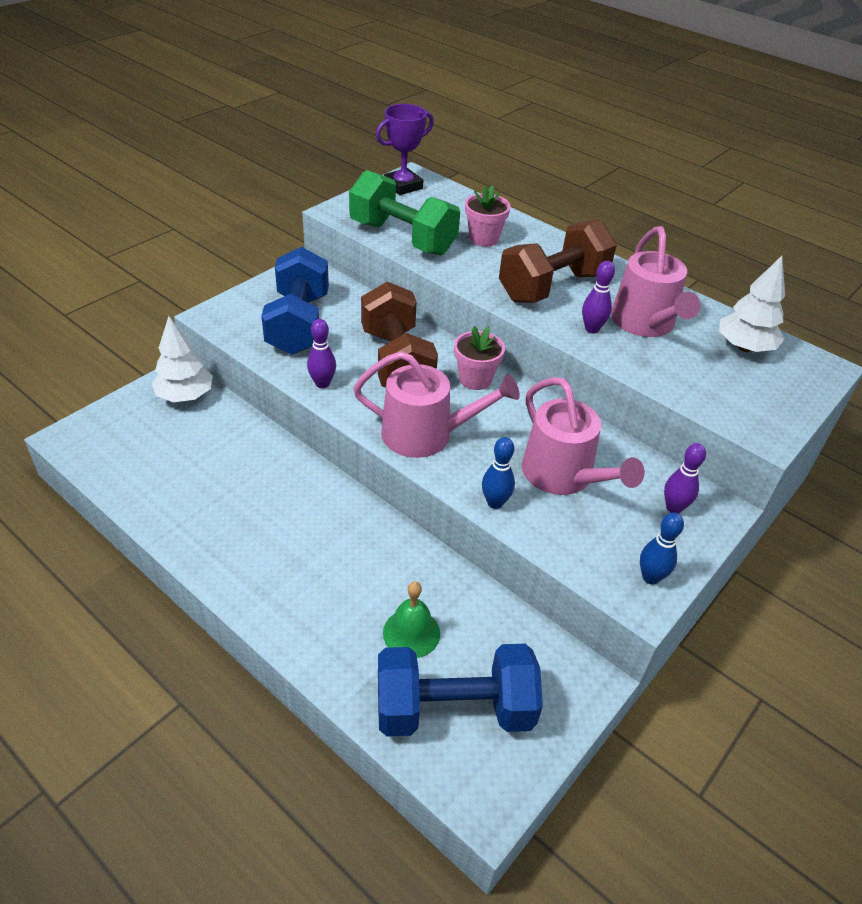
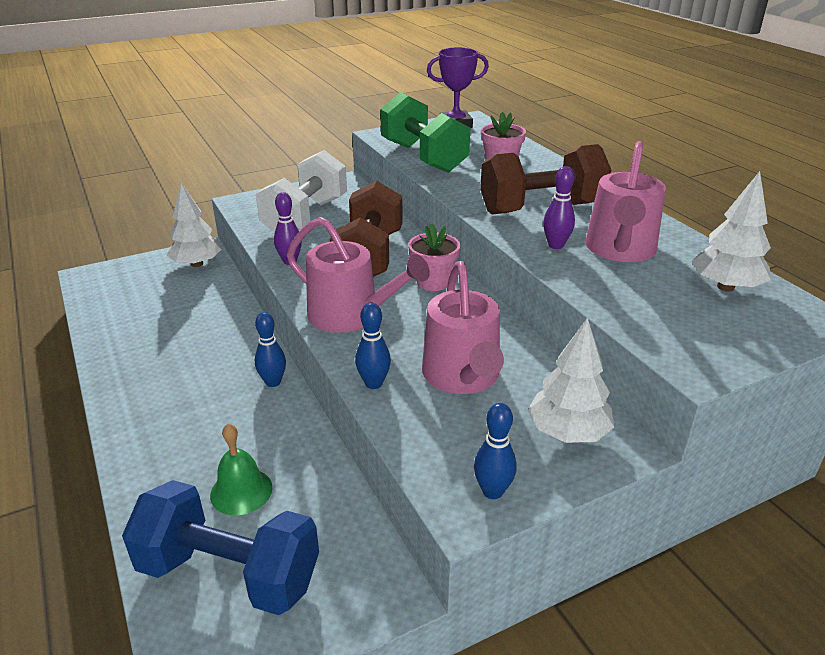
camera: 25 degrees right, 10 degrees down
blue dumbbell [261,247,329,355] -> white dumbbell [256,150,347,232]
purple bowling pin [664,443,706,514] -> white tree [528,318,614,443]
none -> blue bowling pin [255,312,286,387]

